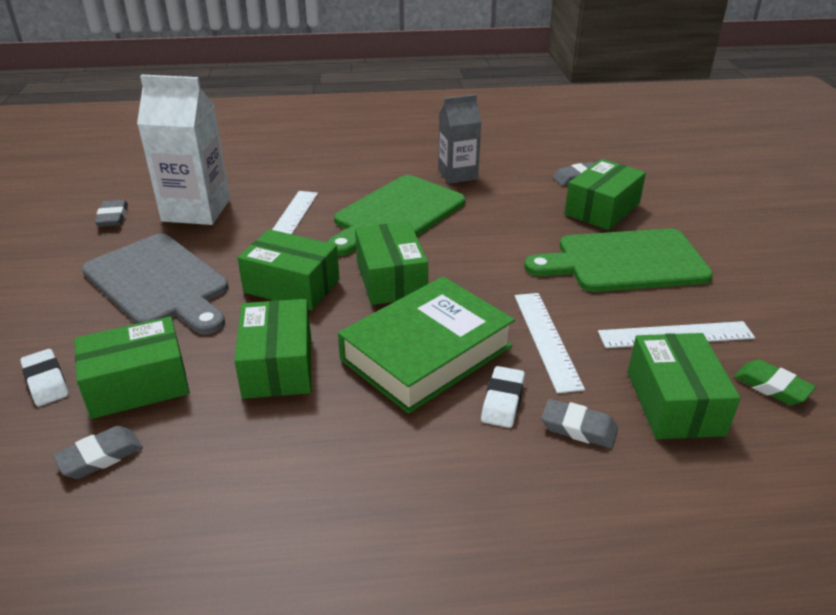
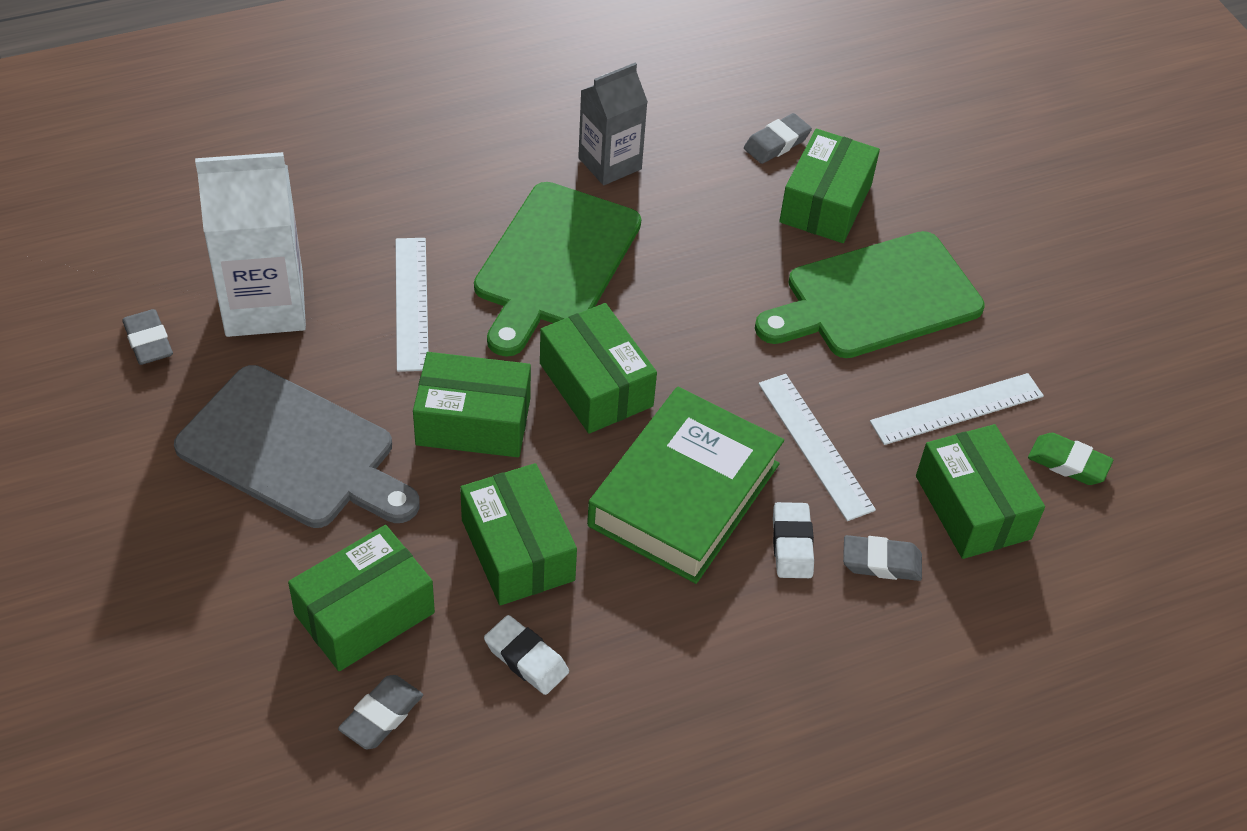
camera: 20 degrees left, 15 degrees up
white eraser [20,349,69,406] -> white eraser moved to [484,615,569,695]

